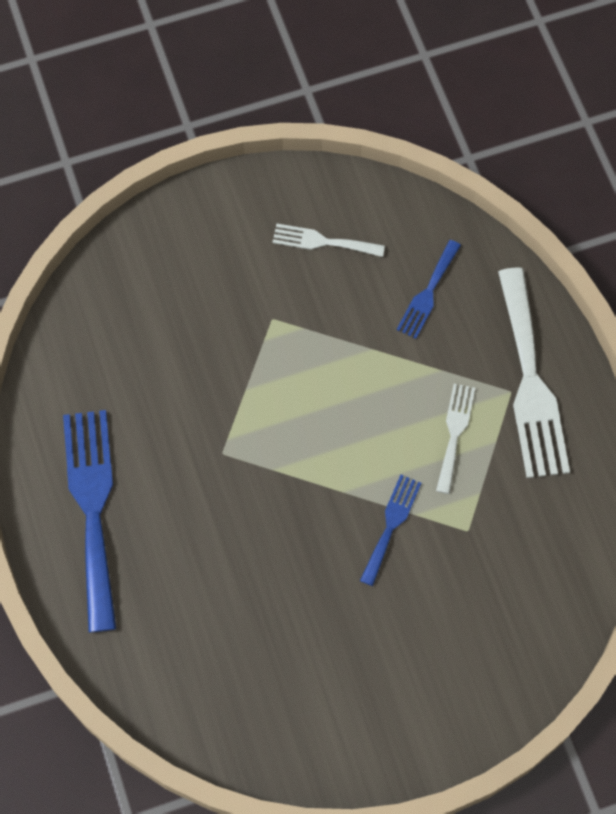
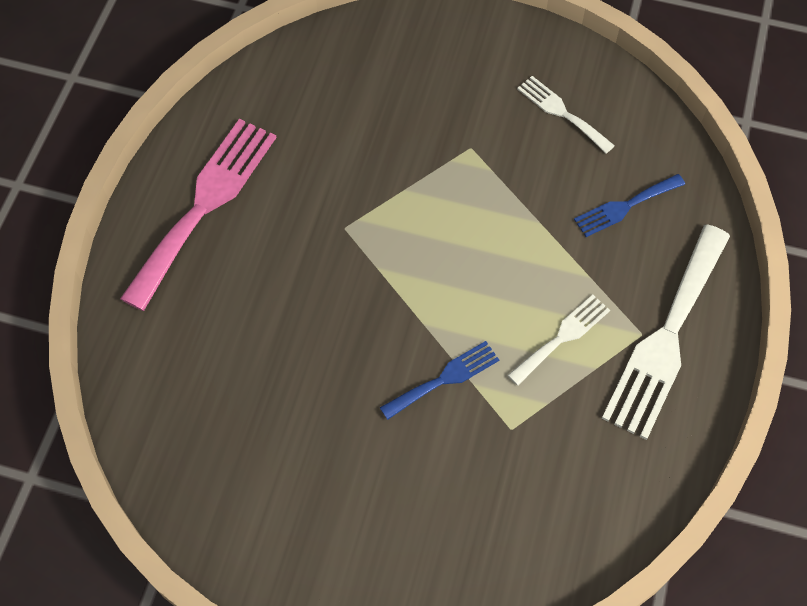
camera: 35 degrees right, 5 degrees down
blue fork [63,410,116,633] -> pink fork [120,119,277,311]

